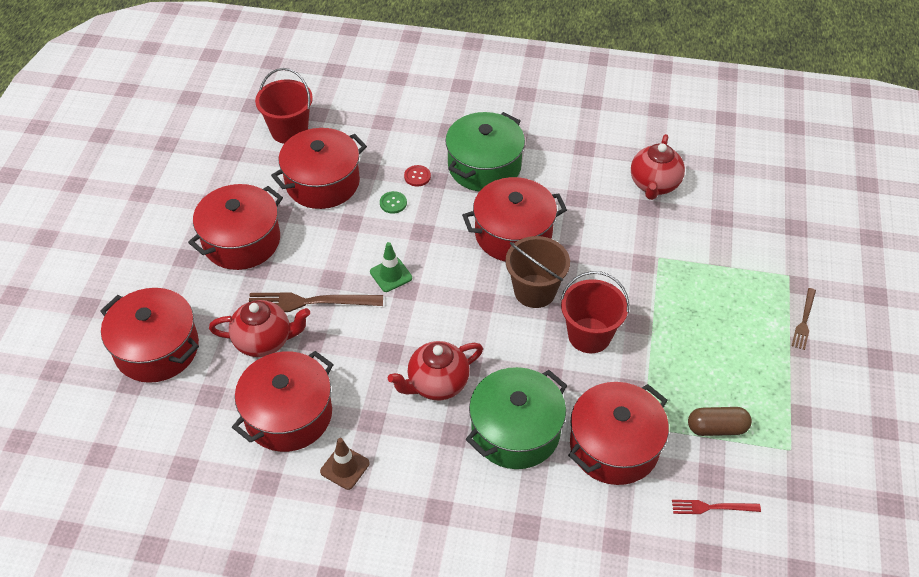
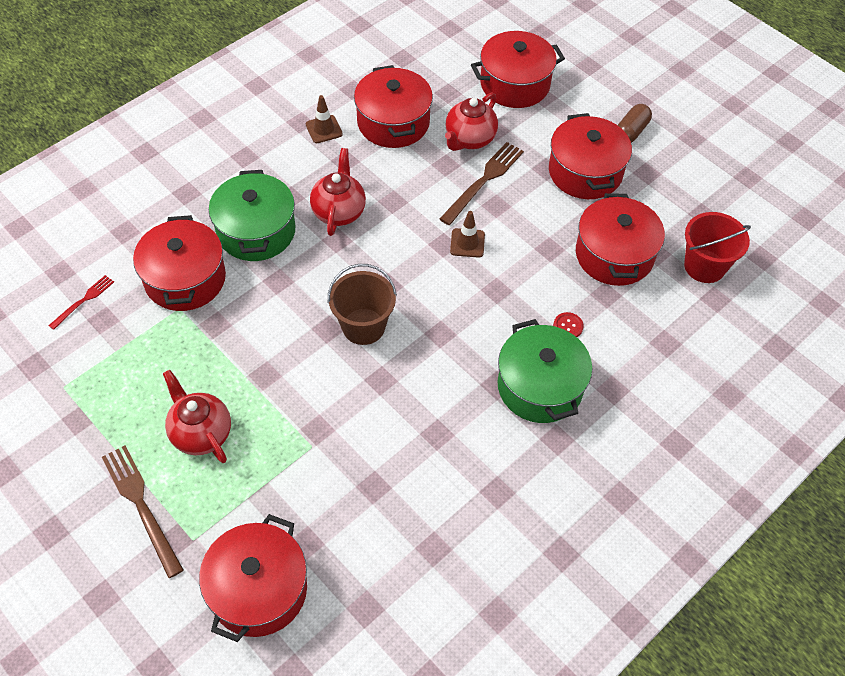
camera: 125 degrees right, 5 degrees up
green traffic cone [370,242,412,292] -> brown traffic cone [450,211,485,258]
green button [380,191,407,214] -> none
red pot [462,177,567,261] -> red pot moved to [199,514,307,642]
red bucket [560,271,629,353] -> none
red teapot [631,134,685,200] -> red teapot moved to [163,370,231,463]
brown capsule [688,407,752,436] -> brown capsule moved to [618,104,652,143]
brown fork [792,288,816,350] -> brown fork [102,446,184,578], size x1.77

